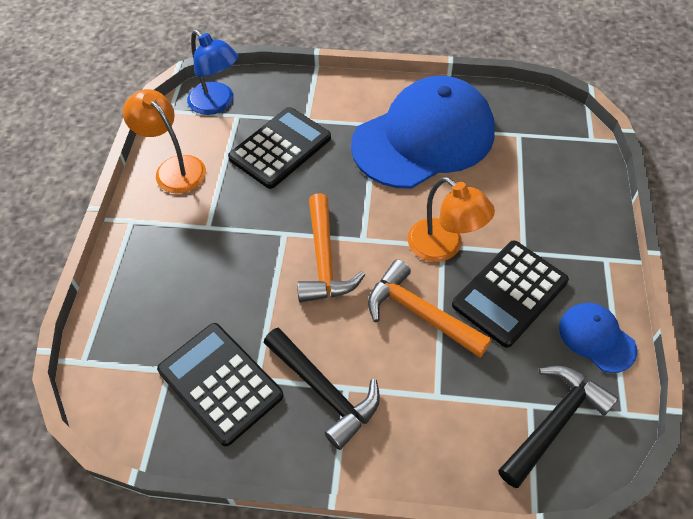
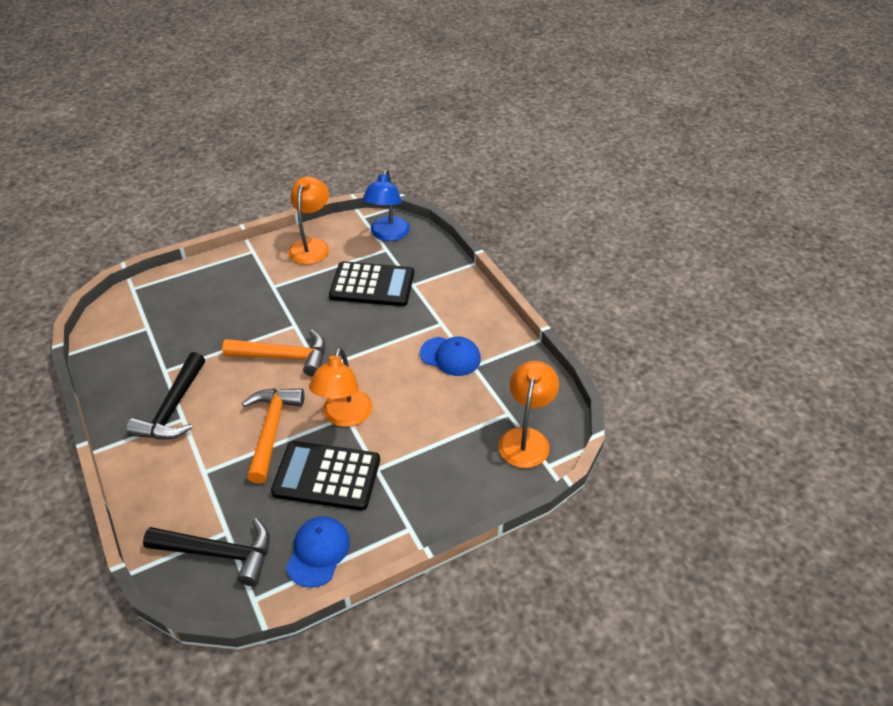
camera: 55 degrees right, 10 degrees down
black calculator [157,323,283,446] -> none
orange hammer [297,193,365,302] -> orange hammer turned 135 degrees counterclockwise [222,330,325,377]
blue cap [351,76,495,189] -> blue cap [420,337,481,376], size x0.44
none -> orange lamp [499,361,559,468]

